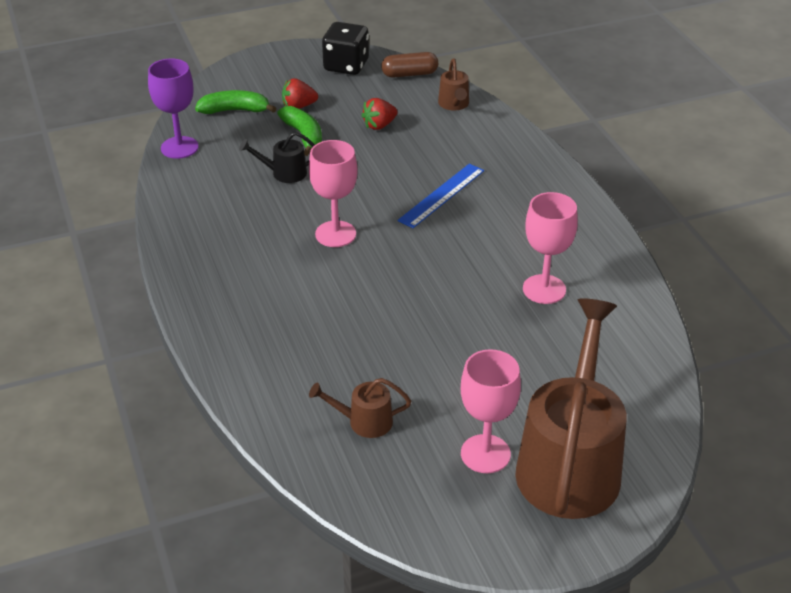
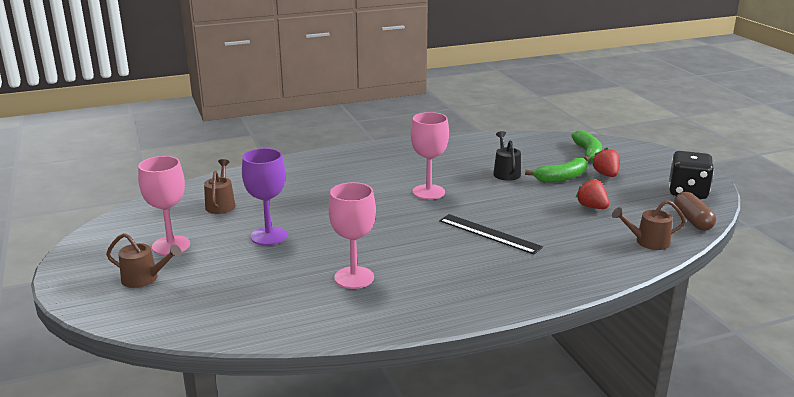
camera: 90 degrees right, 15 degrees down
purple goblet [148,58,199,159] -> purple goblet moved to [242,148,287,245]
blue ruler [397,164,484,228] -> black ruler [439,214,543,254]
brown watering can [515,298,626,519] -> brown watering can [106,233,182,288], size x0.43

